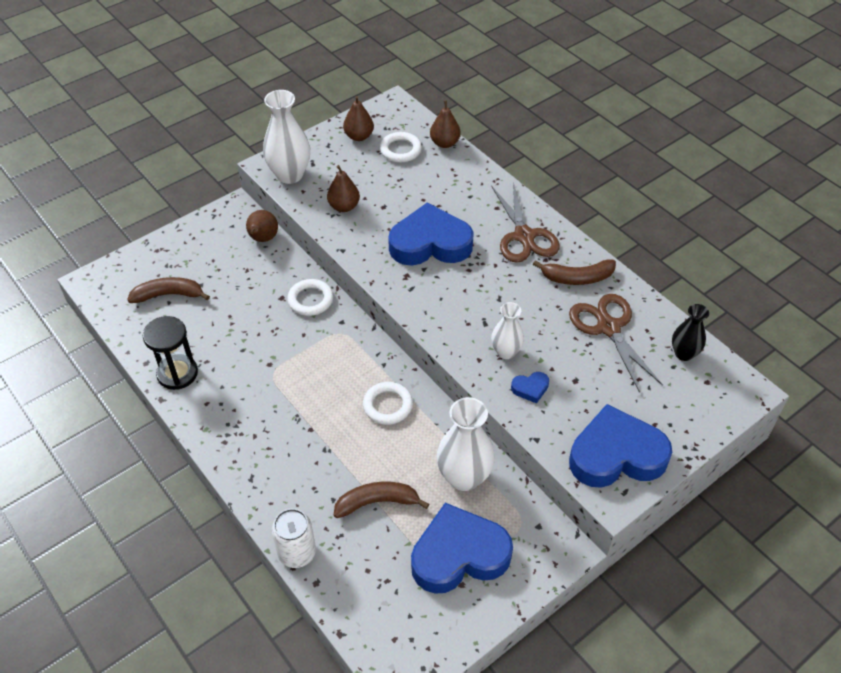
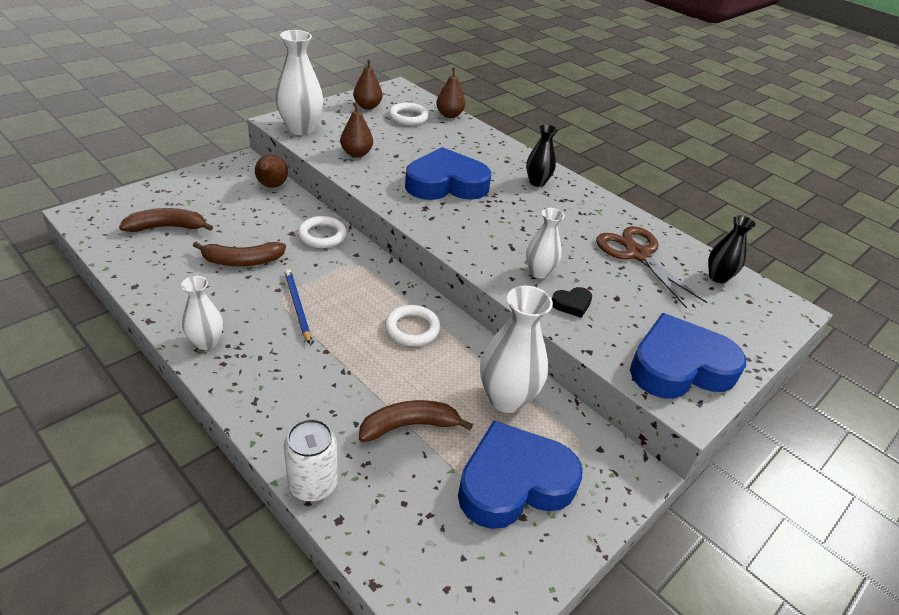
camera: 10 degrees left, 10 degrees down
black hourglass [143,316,198,390] -> none
brown scissors [491,182,560,263] -> black vase [526,125,558,187]
blue heart [511,372,549,403] -> black heart [552,287,592,318]
brown banana [533,259,616,285] -> brown banana moved to [193,242,286,266]
none -> white vase [181,276,223,350]
none -> blue pencil [285,269,310,344]

